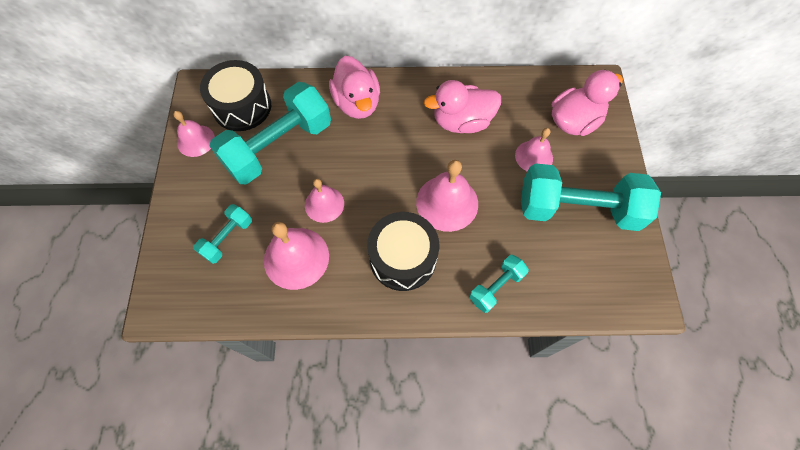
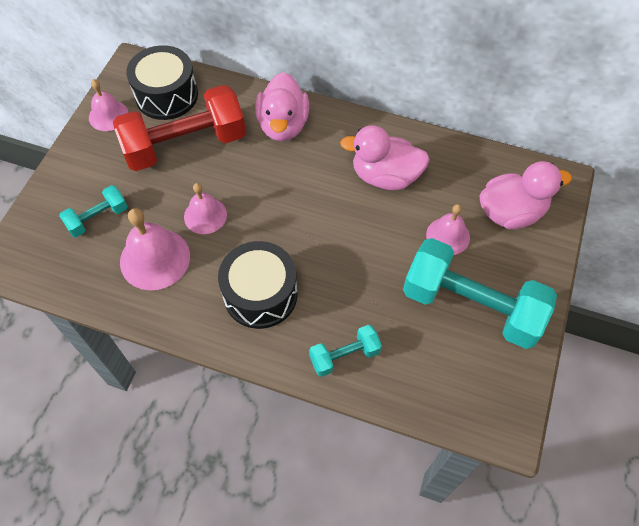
camera: 20 degrees right, 5 degrees down
turquoise dumbbell [209,82,331,184] -> red dumbbell [113,85,246,171]
pink bell [416,160,478,232] -> none

